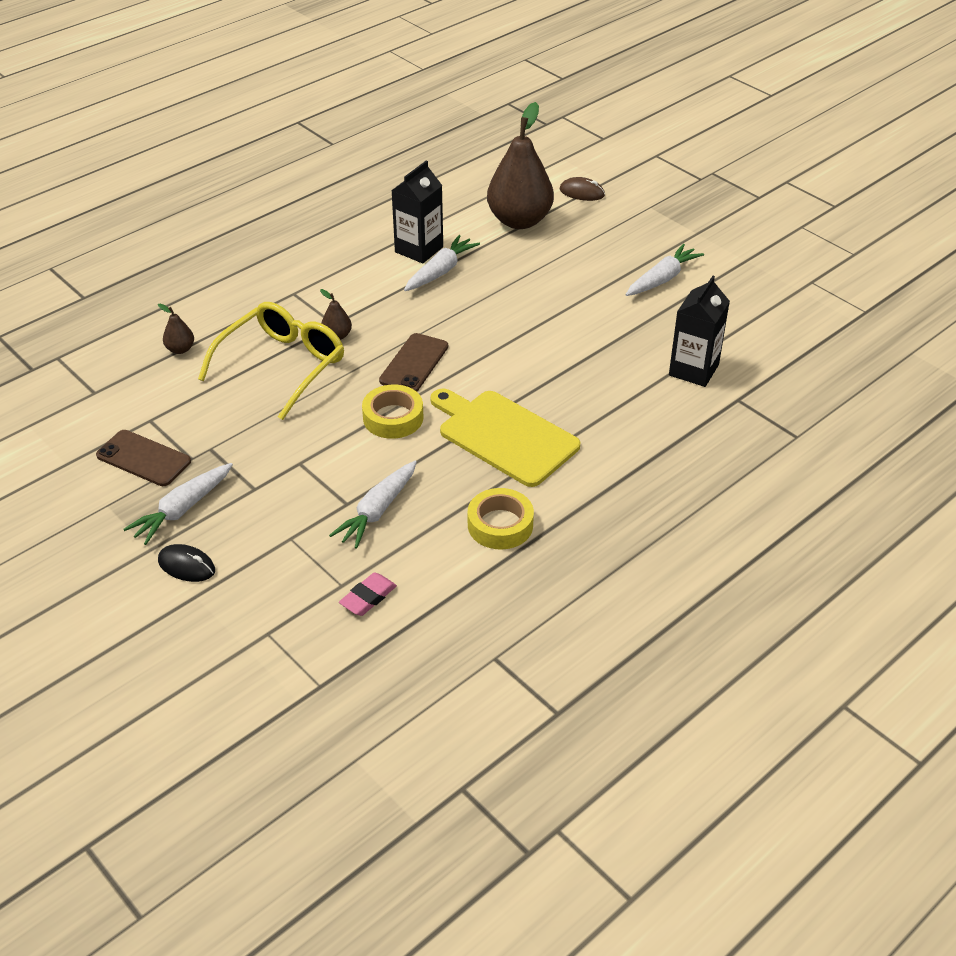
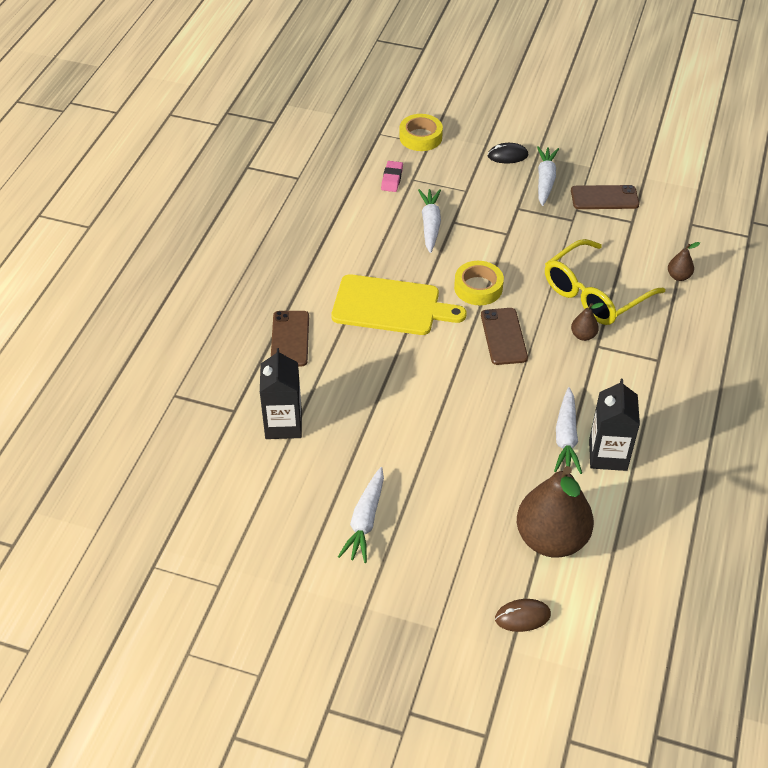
camera: 150 degrees right, 5 degrees up
yellow glasses [198,302,344,420] -> yellow glasses turned 45 degrees clockwise [545,239,665,325]
yellow tape [468,488,534,550] -> yellow tape moved to [399,114,443,151]
none -> brown phone [271,311,309,366]

